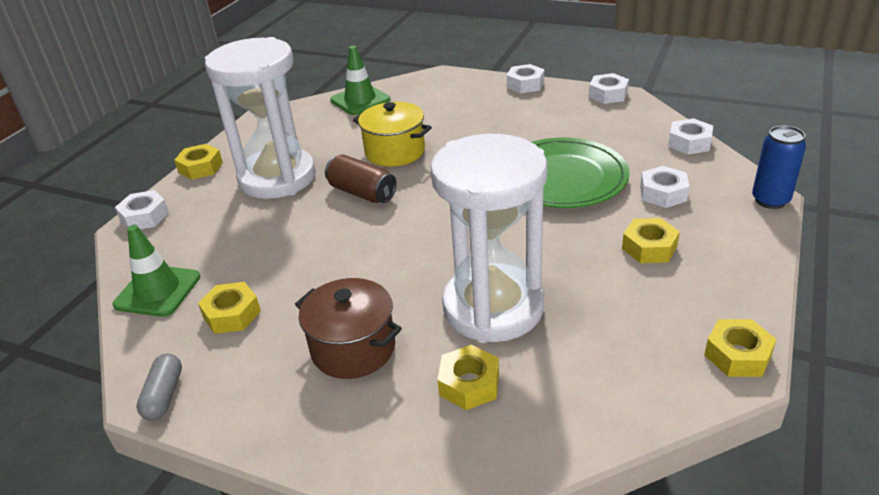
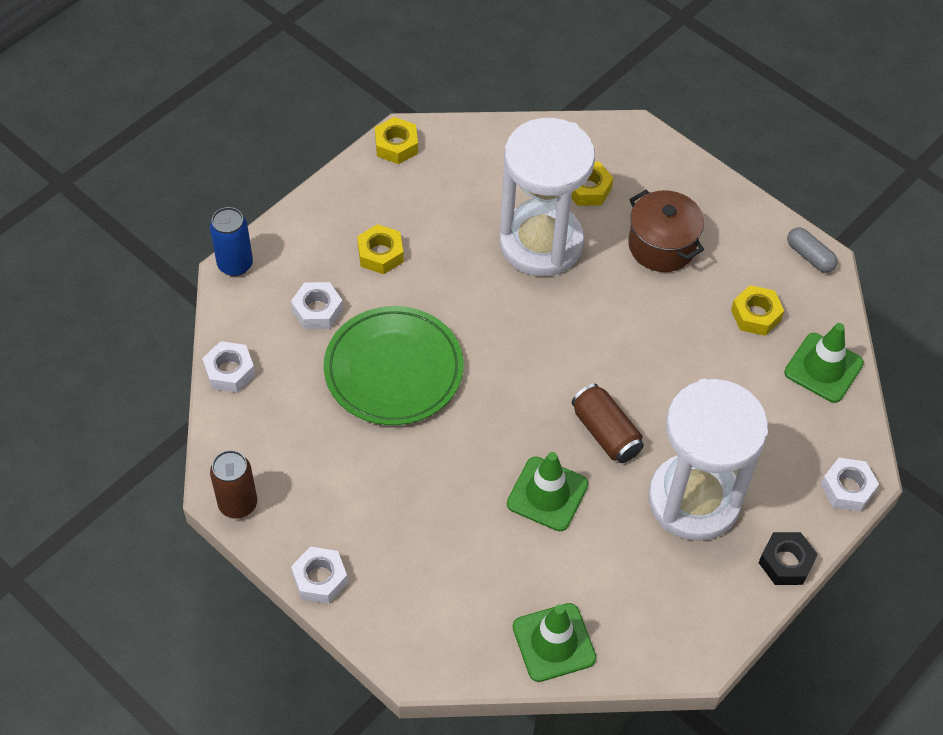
camera: 165 degrees left, 20 degrees up
grey capsule [137,354,182,420] -> grey capsule turned 60 degrees counterclockwise [787,227,837,273]
yellow nut [174,144,223,180] -> black nut [758,532,818,585]
yellow pot [353,102,432,167] -> green traffic cone [507,452,588,531]
white nut [589,73,629,104] -> brown can [210,450,257,519]

